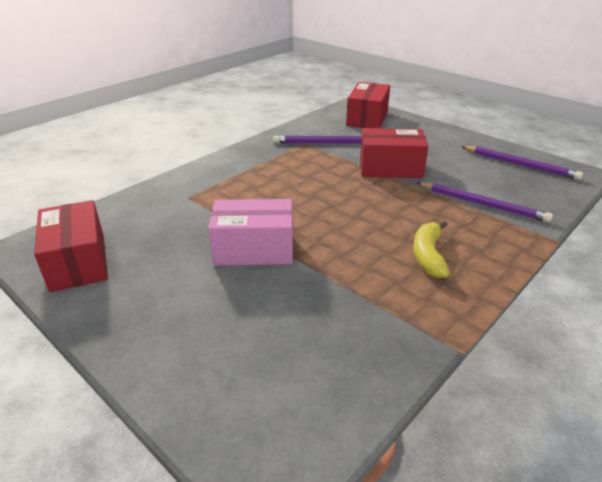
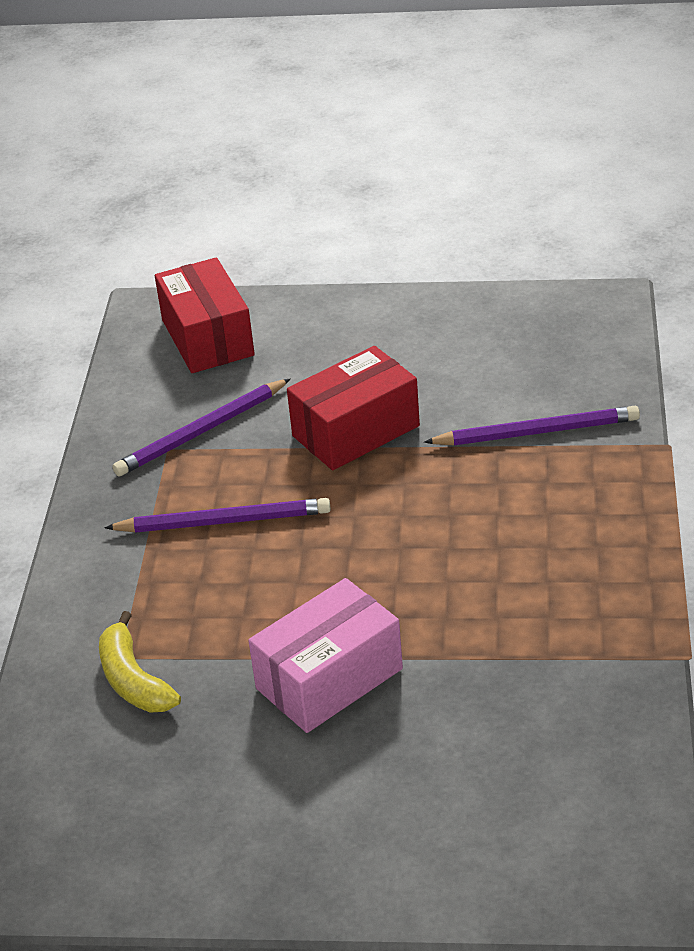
camera: 35 degrees left, 5 degrees up
red box [34,200,108,292] -> none
yellow banana [413,221,450,278] -> yellow banana moved to [99,611,181,713]
purple pencil [461,146,583,180] -> purple pencil moved to [105,498,331,533]

